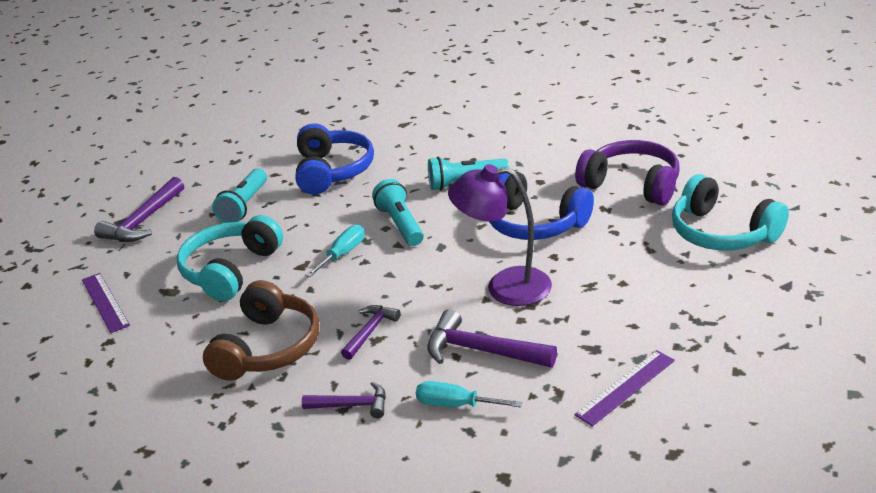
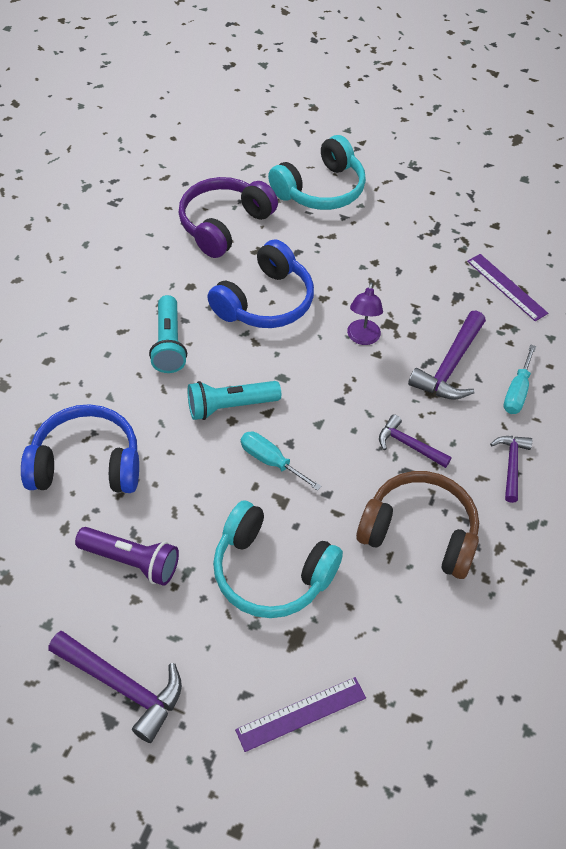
camera: 90 degrees left, 20 degrees up
turquoise flashlight [212,168,267,223] -> purple flashlight [75,527,179,586]
purple lamp [448,164,552,306] -> purple lamp [347,282,383,345], size x0.57

